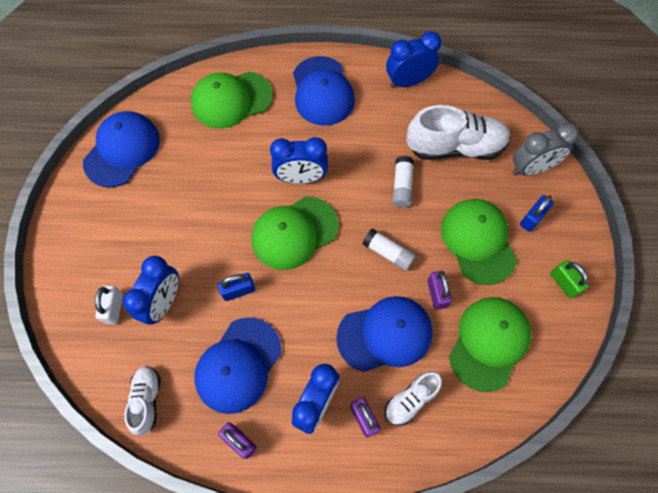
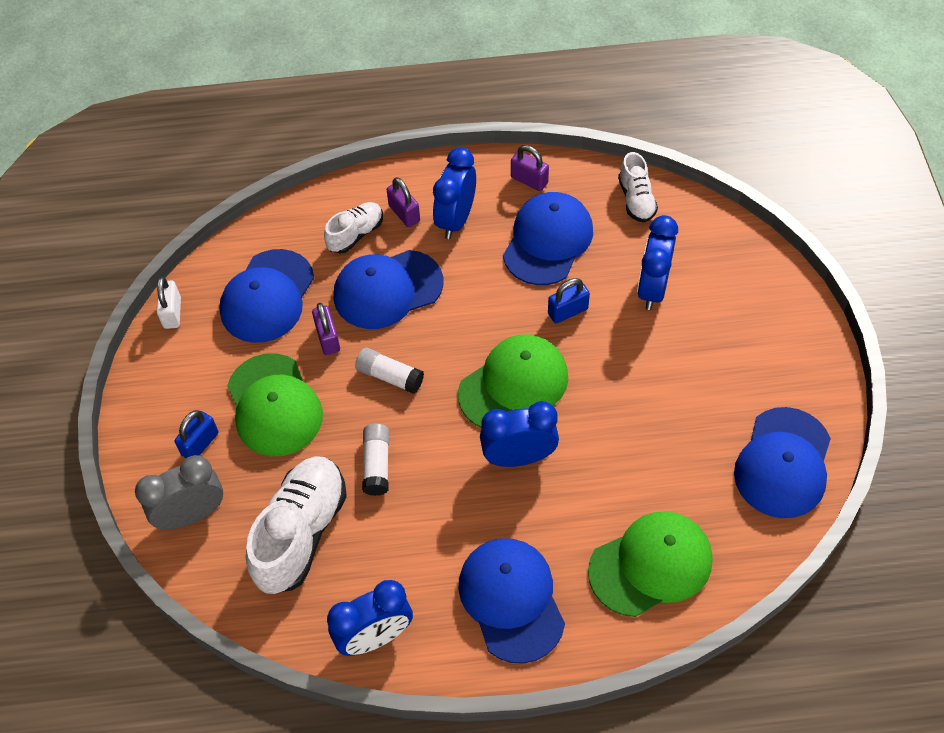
camera: 175 degrees right, 10 degrees down
white padlock [95,286,123,324] -> white padlock moved to [157,277,181,329]
white shoe [406,105,511,160] -> white shoe turned 120 degrees clockwise [246,456,347,594]
green cap [449,297,531,392] -> blue cap [219,249,314,343]
green padlock [550,260,589,299] -> none

